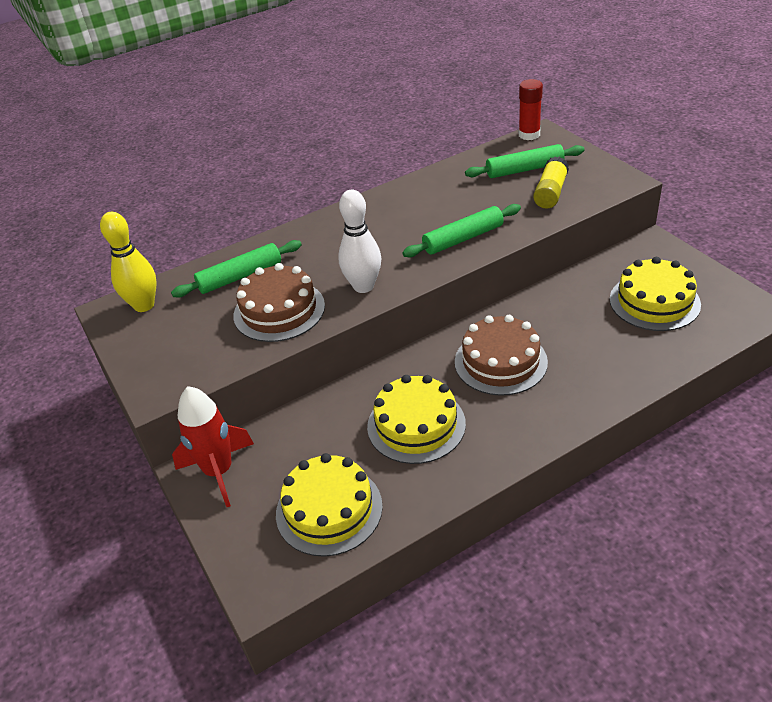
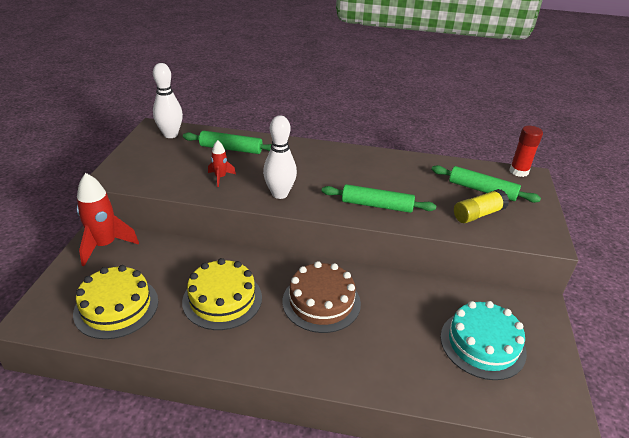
camera: 35 degrees right, 5 degrees down
yellow bowling pin [100,212,157,312] -> white bowling pin [153,63,183,138]
brown cake [233,263,325,342] -> red rocket [208,140,236,187]
yellow cake [610,257,701,331] -> turquoise cake [440,301,527,380]

